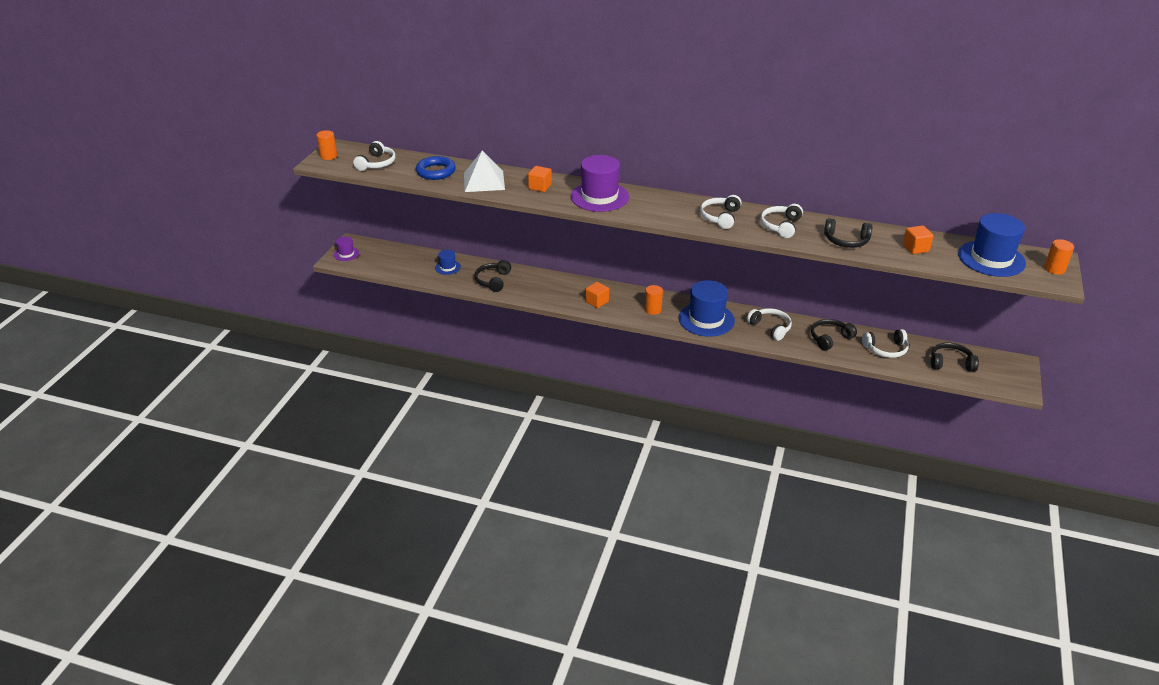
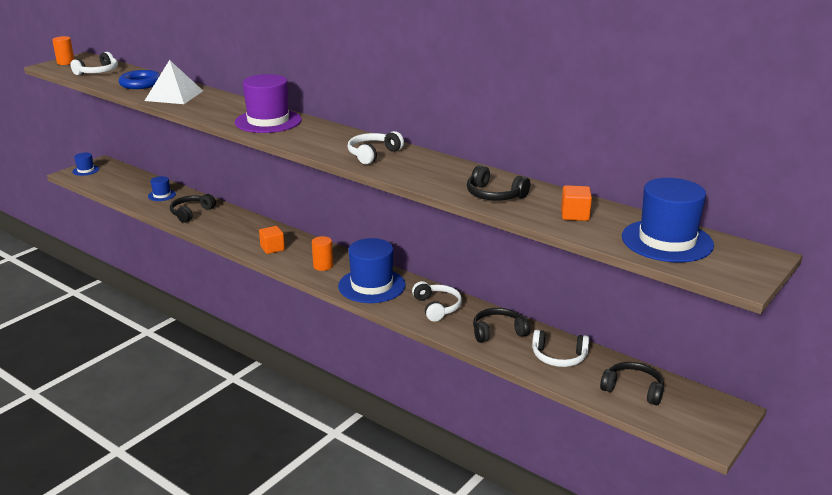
camera: 20 degrees right, 10 degrees down
purple hat [334,237,359,261] -> blue hat [72,153,99,176]
orange cube [528,166,552,192] -> none
white headphones [761,204,803,238] -> none
orange cylinder [1044,239,1074,275] -> none

